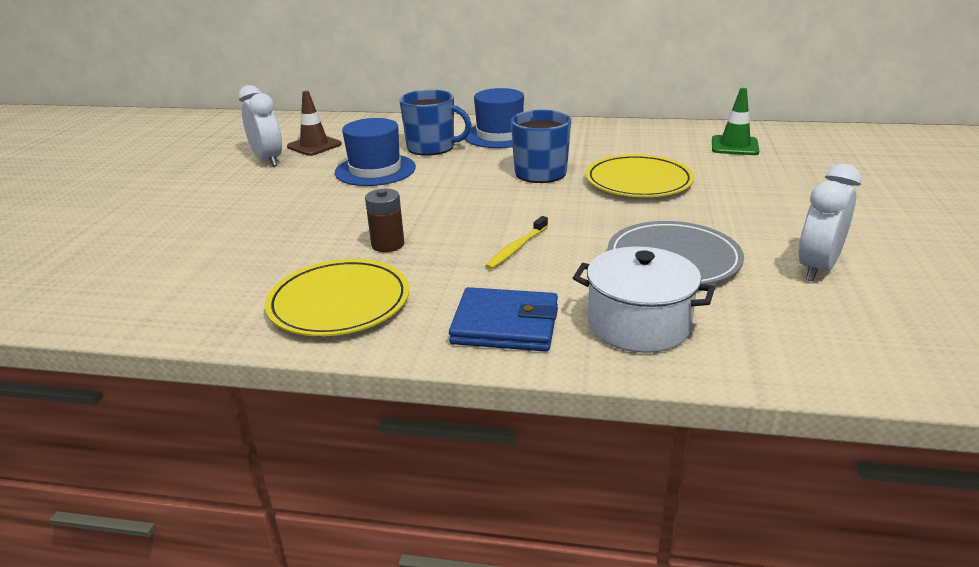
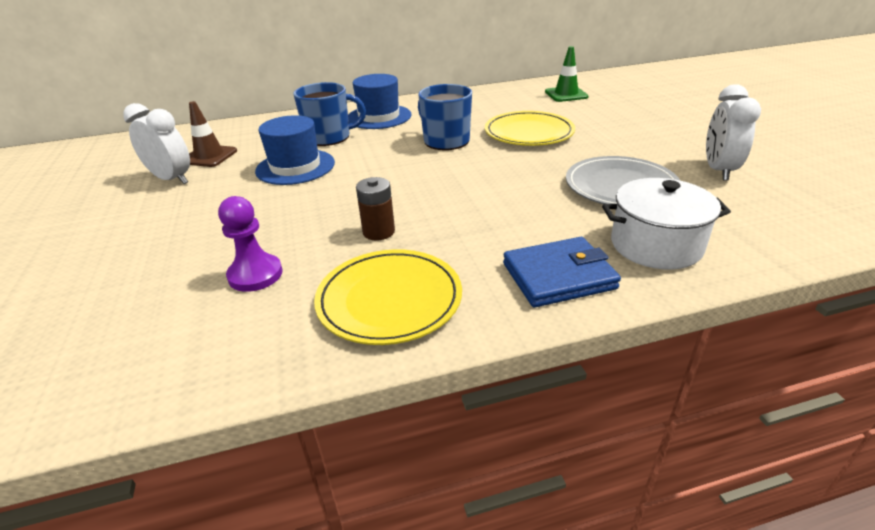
camera: 25 degrees left, 5 degrees up
yellow toothbrush [485,216,548,270] -> none
none -> purple pawn [218,196,283,292]

